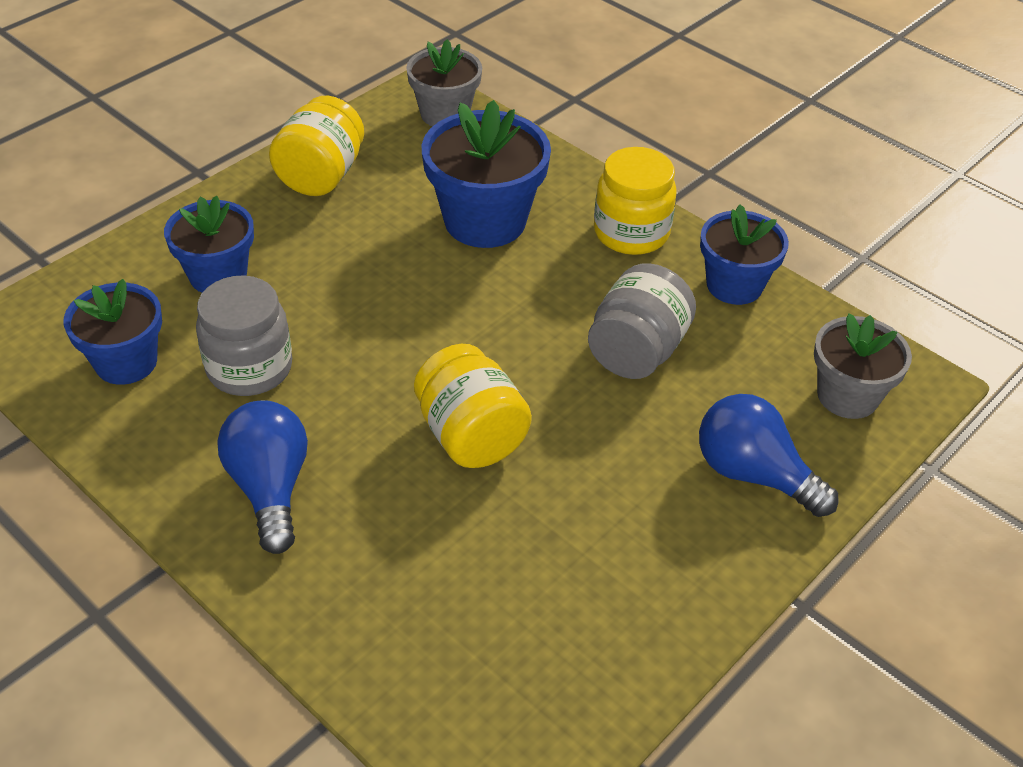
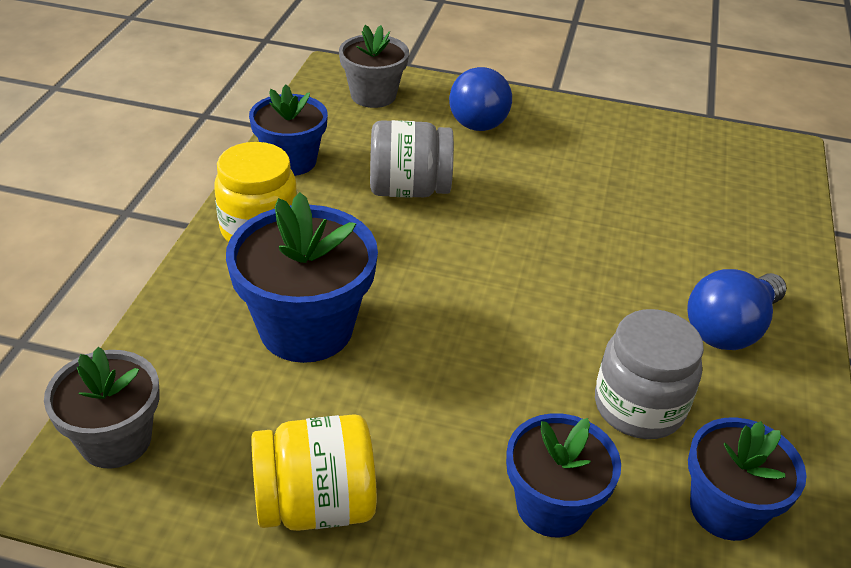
camera: 120 degrees left, 5 degrees down
yellow jar [414,344,532,468] -> none

